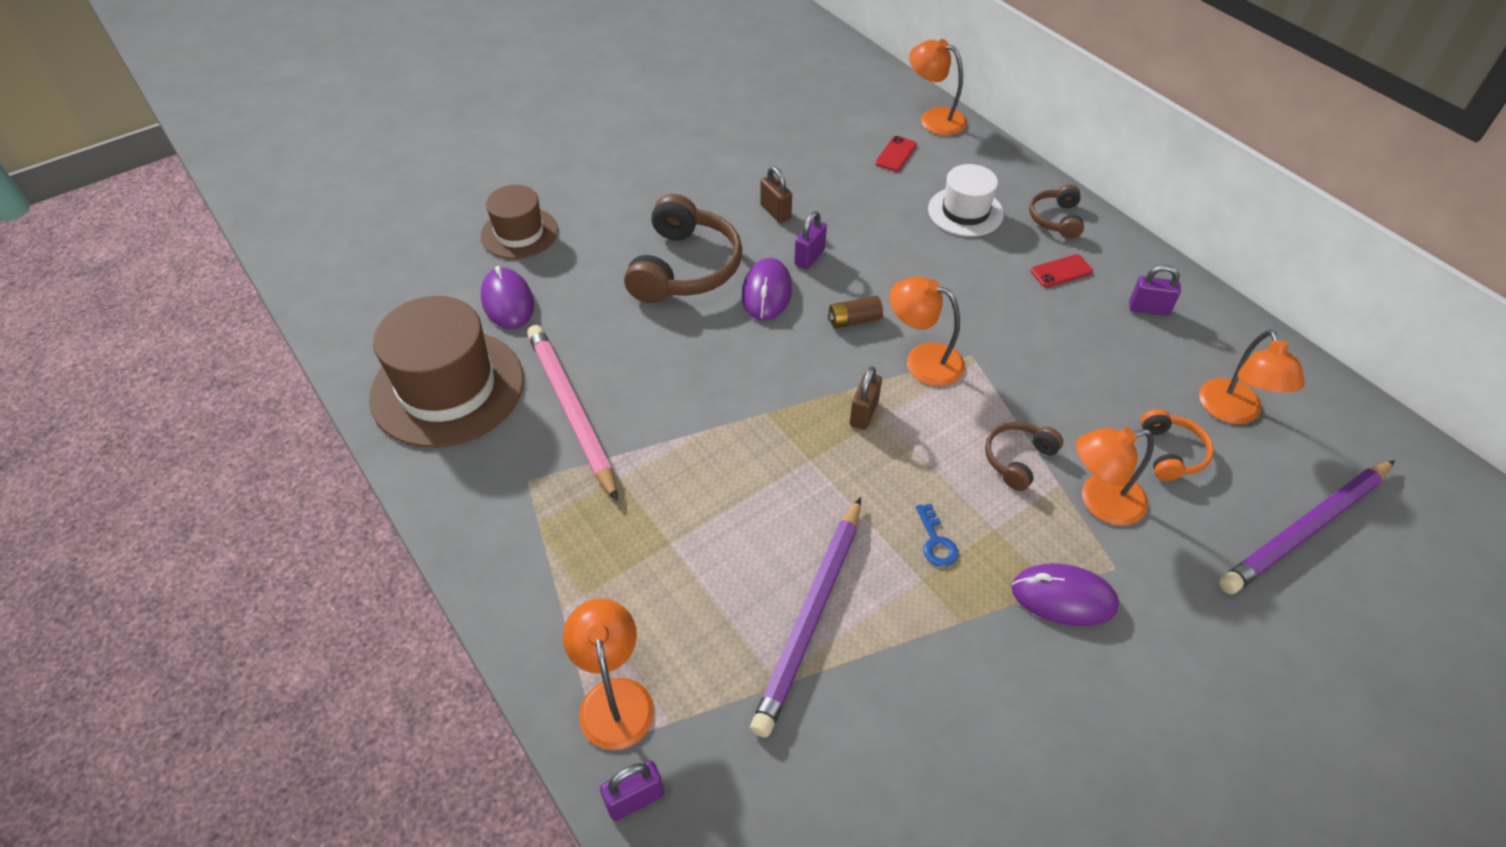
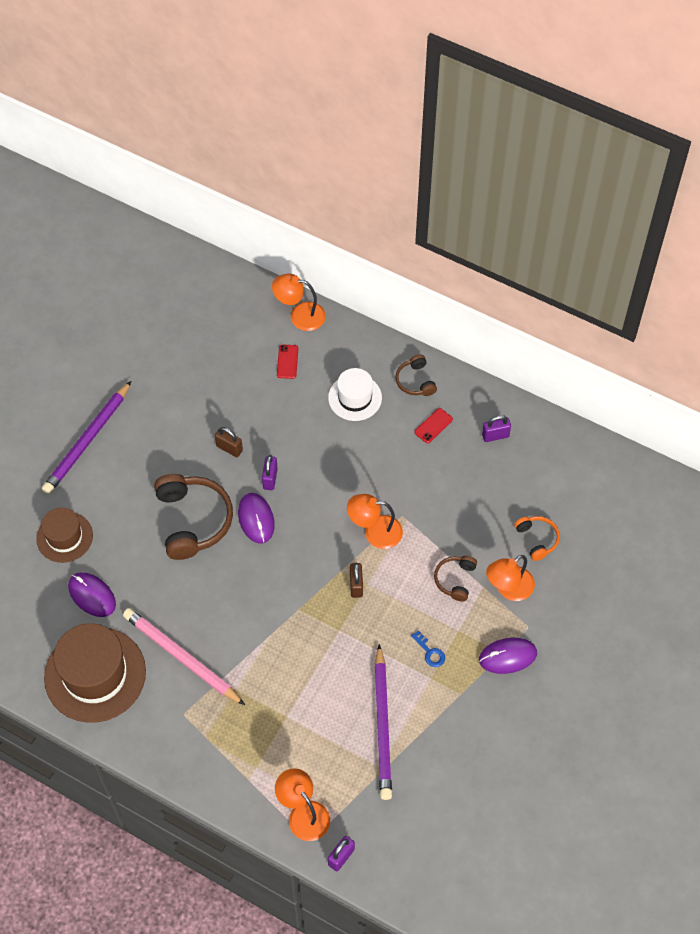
camera: 25 degrees left, 10 degrees up
brown battery [828,296,883,328] -> none
orange lamp [1199,330,1305,424] -> none
purple pencil [1219,460,1395,594] -> purple pencil moved to [42,381,131,494]

